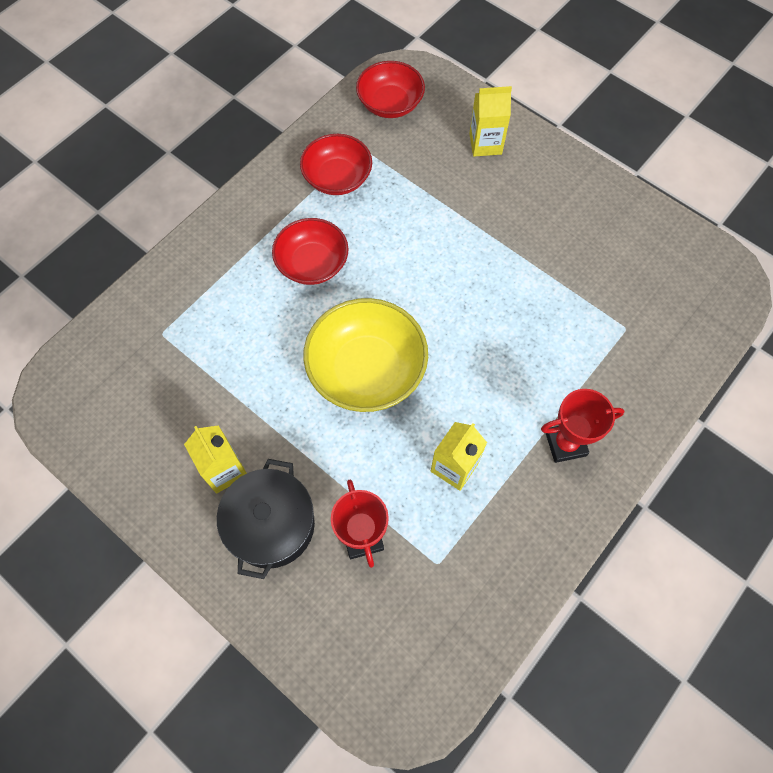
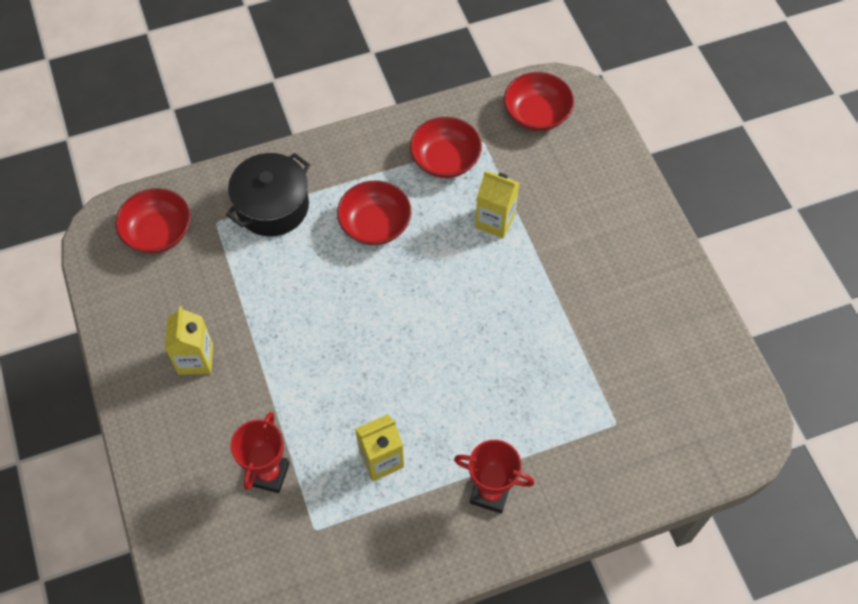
camera: 30 degrees right, 5 degrees down
black pot [217,459,315,579] -> black pot moved to [226,153,310,236]
yellow bowl [303,298,428,412] -> none
yellow carton [469,86,512,157] -> yellow carton moved to [475,171,519,238]
none -> red bowl [115,188,191,254]

